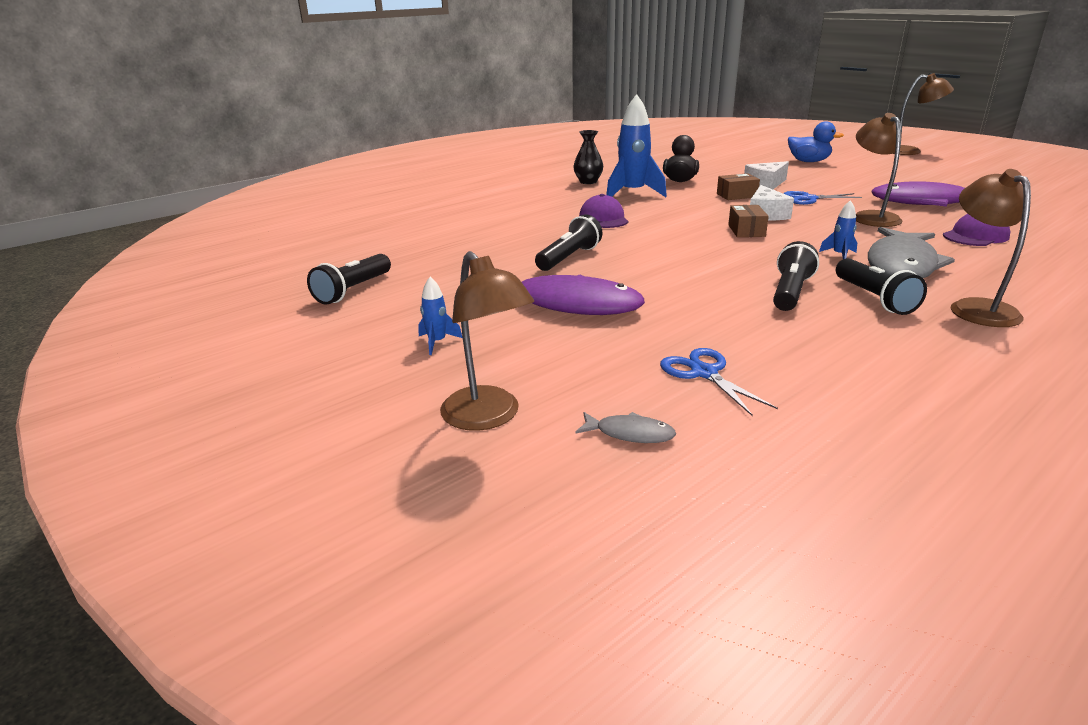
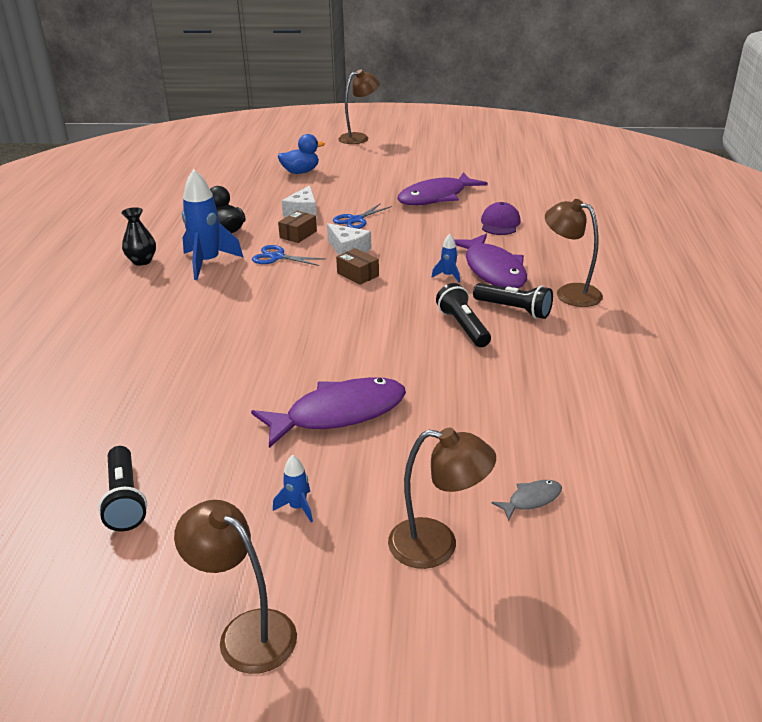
camera: 45 degrees left, 5 degrees up
black flashlight [535,214,603,271] -> none
purple cap [579,194,628,228] -> none
blue scissors [660,348,778,417] -> blue scissors moved to [252,245,325,266]
brown lamp [856,113,902,227] -> brown lamp moved to [174,500,297,674]
grey fish [868,227,955,278] -> purple fish [454,234,527,288]

